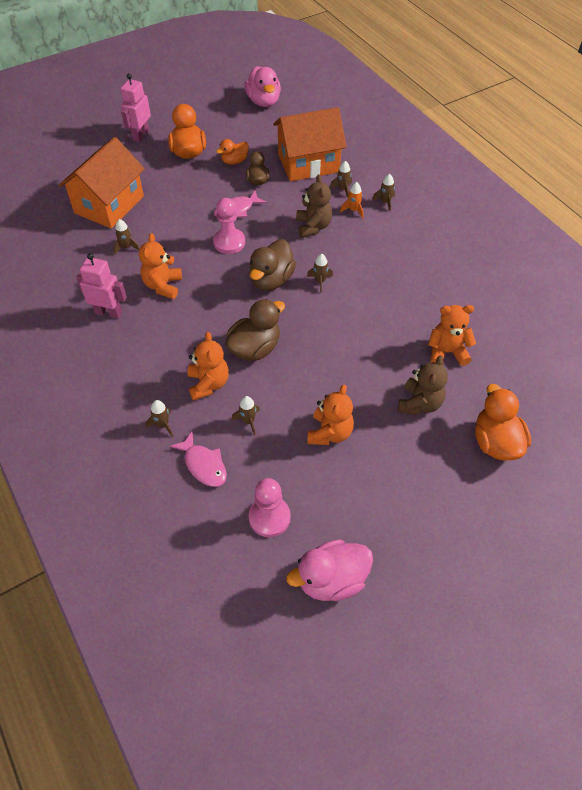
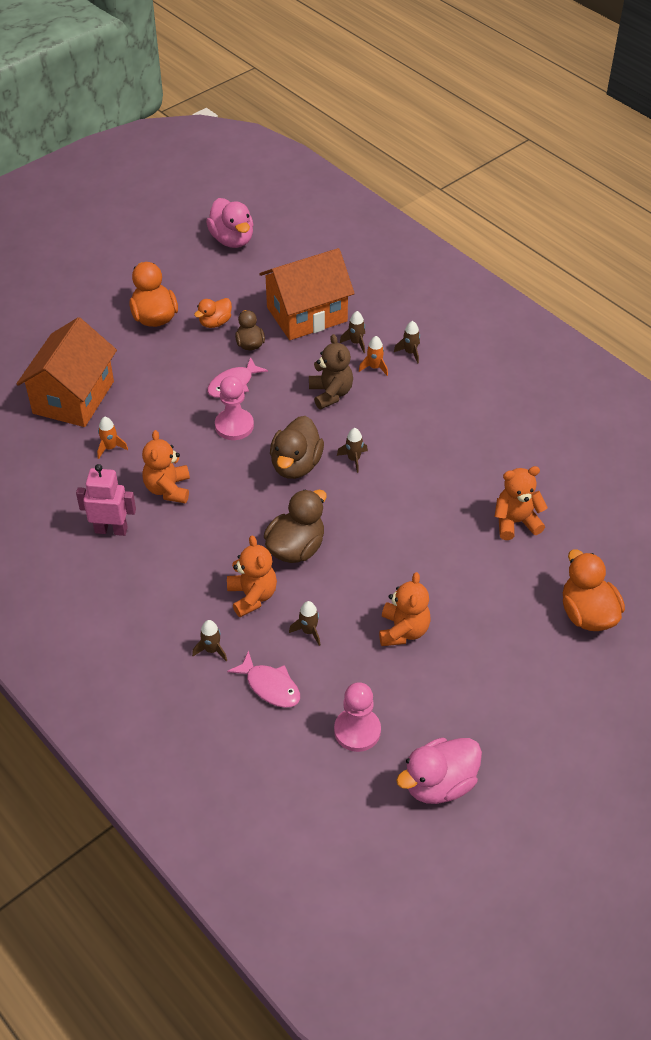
camera: 10 degrees left, 5 degrees down
brown rocket [114,219,140,254] -> orange rocket [97,417,128,459]
pink robot [120,73,151,142] -> none
brown teddy bear [398,355,448,415] -> none

